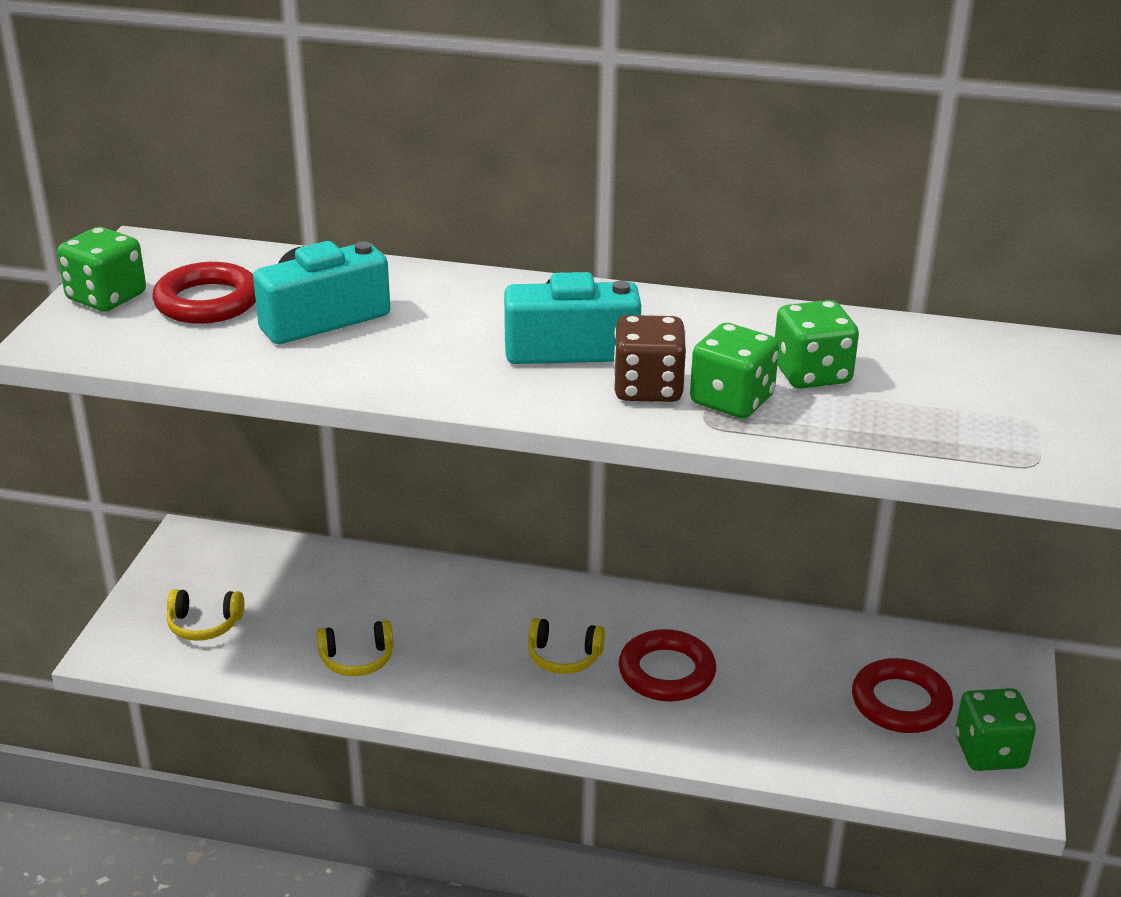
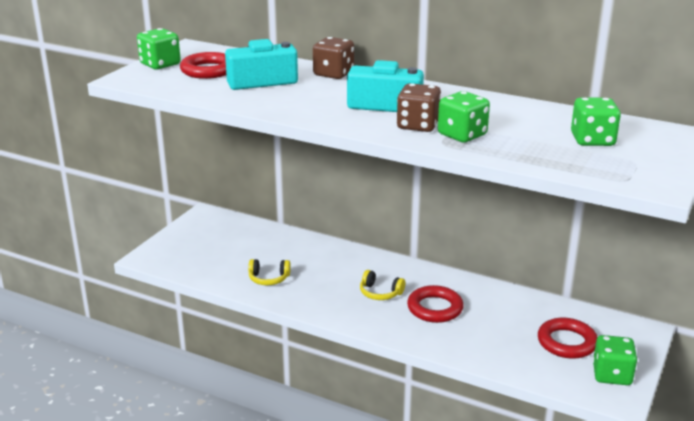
camera: 15 degrees right, 5 degrees down
yellow headphones [167,589,244,641] -> none
green dice [775,300,859,389] -> green dice moved to [571,98,621,146]
none -> brown dice [313,37,354,79]

